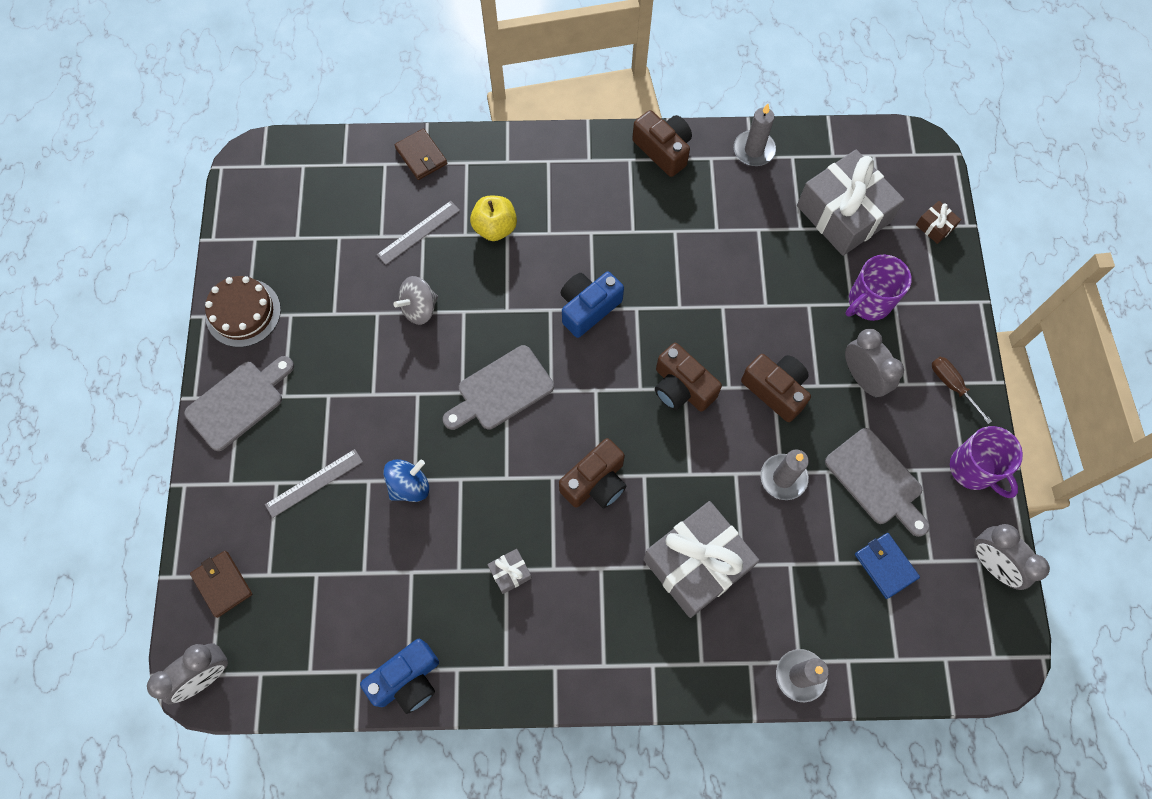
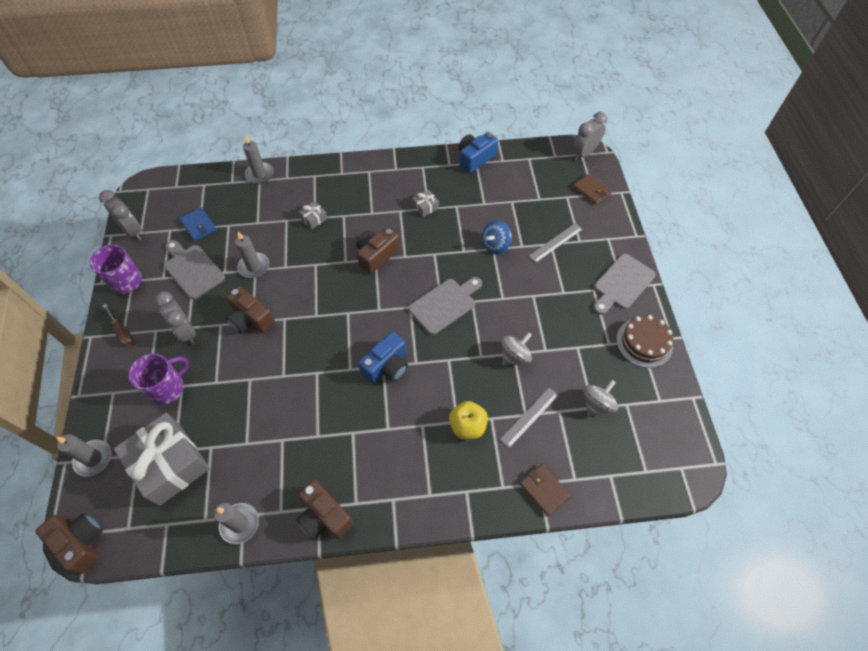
camera: 175 degrees right, 10 degrees down
grey gift [643,501,759,618] -> grey gift [299,201,327,229], size x0.41
brown camera [655,343,722,412] -> brown camera moved to [35,513,103,574]
brown gift [916,201,961,244] -> grey candle [56,434,111,477]
none -> grey spinning top [584,380,618,417]

